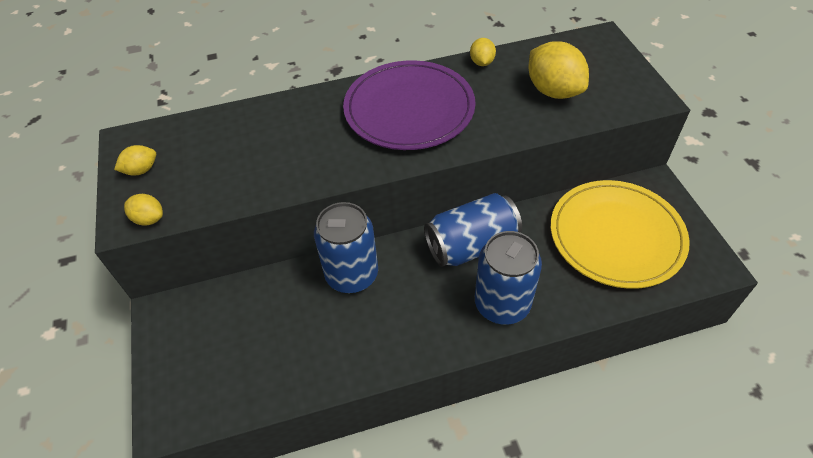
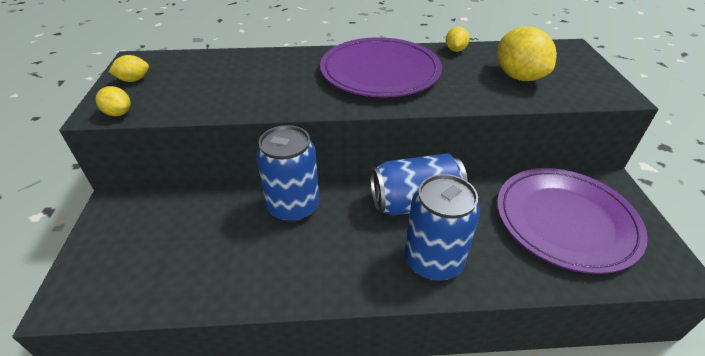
camera: 10 degrees right, 10 degrees down
yellow plate [551,180,690,289] -> purple plate [497,168,648,274]

